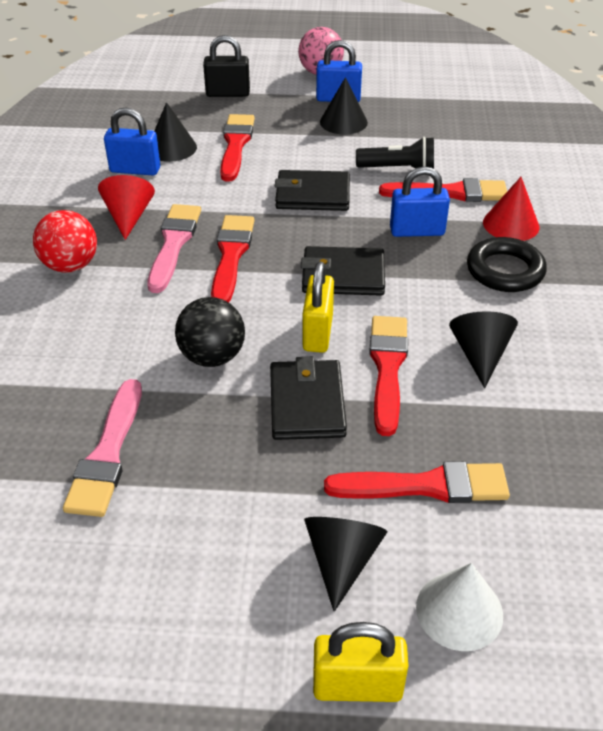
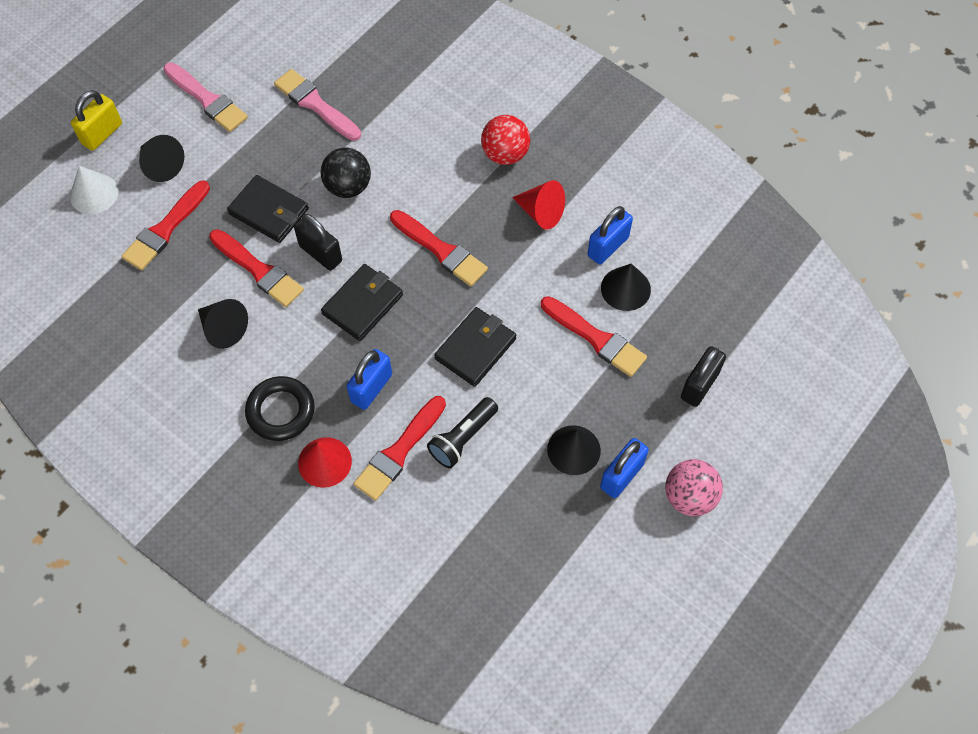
camera: 125 degrees right, 20 degrees up
pink brush [148,204,201,293] -> pink brush moved to [163,62,248,132]
yellow padlock [303,262,334,353] -> black padlock [294,214,342,271]

